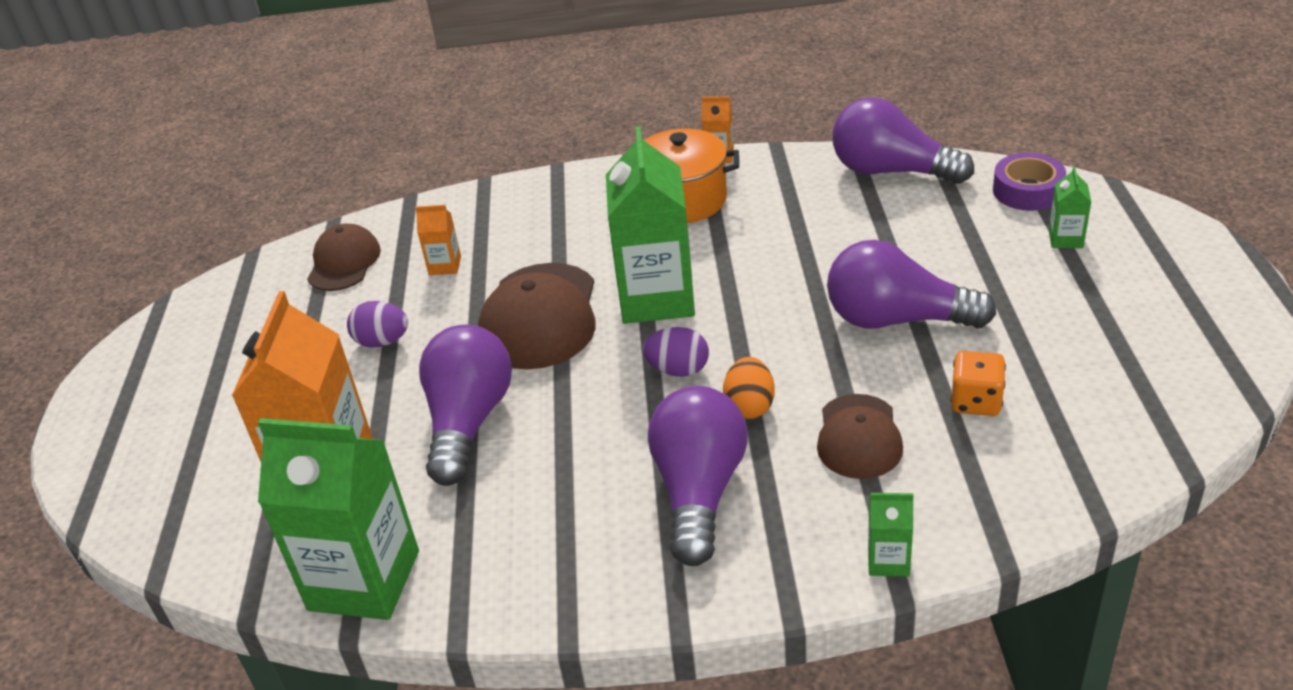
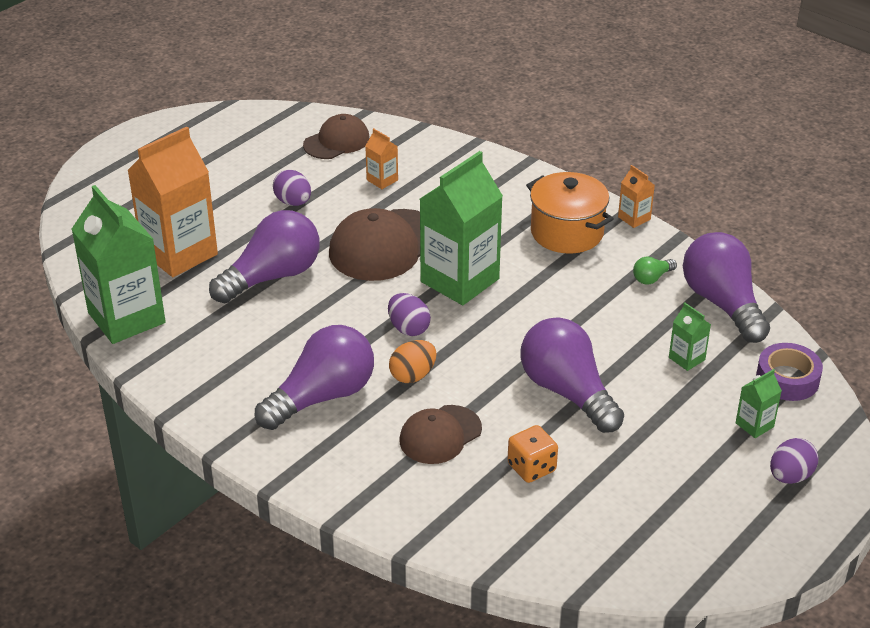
camera: 40 degrees right, 0 degrees up
green carton [868,493,914,577] -> green carton moved to [669,303,711,371]
none -> green light bulb [633,257,677,285]
none -> purple egg [770,438,818,484]

